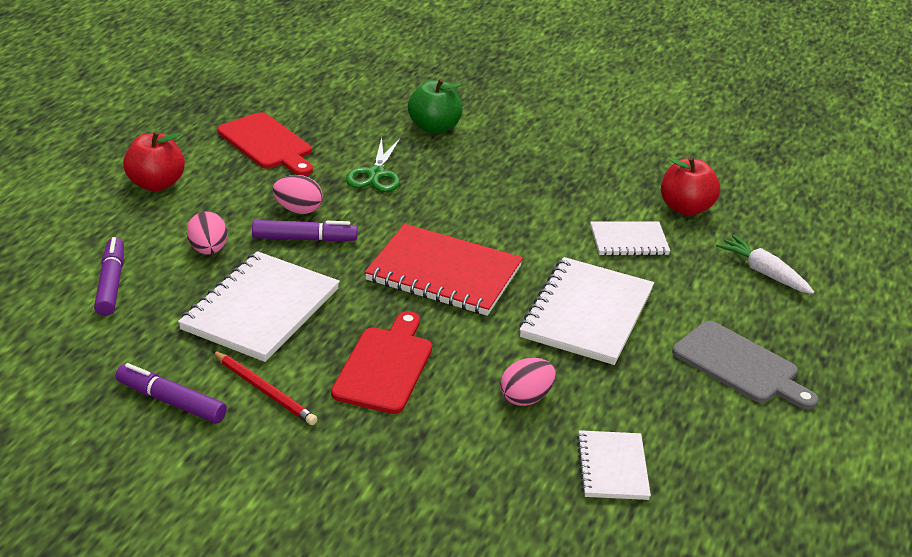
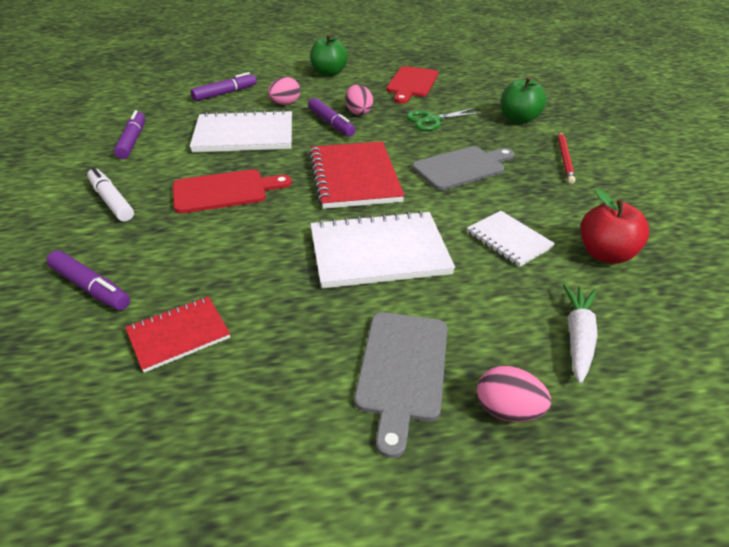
camera: 60 degrees right, 5 degrees up
red apple [123,131,185,191] -> green apple [310,34,348,77]
red pencil [213,351,318,425] -> red pencil moved to [558,132,575,184]
pink egg [500,358,556,406] -> pink egg moved to [477,366,551,422]
white notebook [577,430,651,500] -> red notebook [125,296,230,373]
none -> purple marker [46,251,130,310]
none -> white marker [87,167,134,222]
none -> grey cutting board [412,146,514,190]

